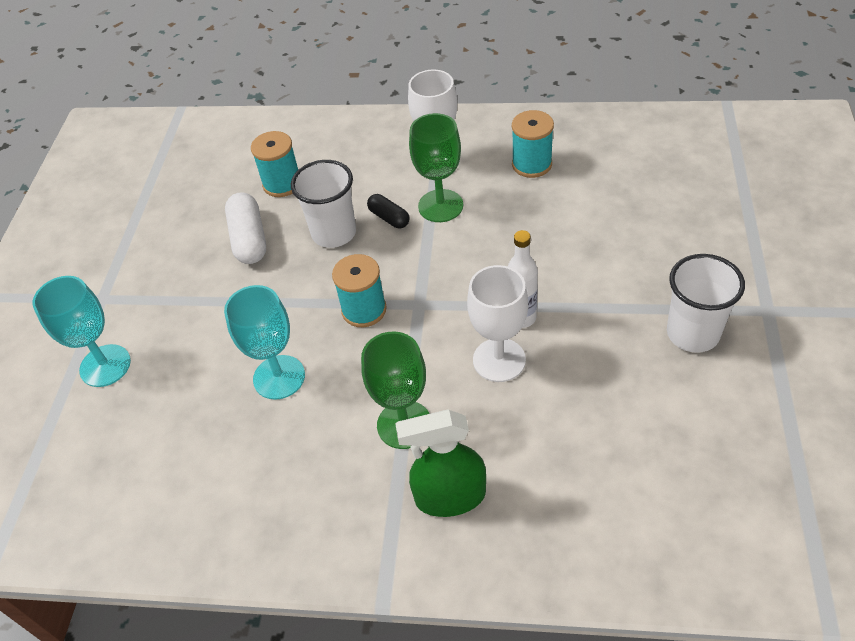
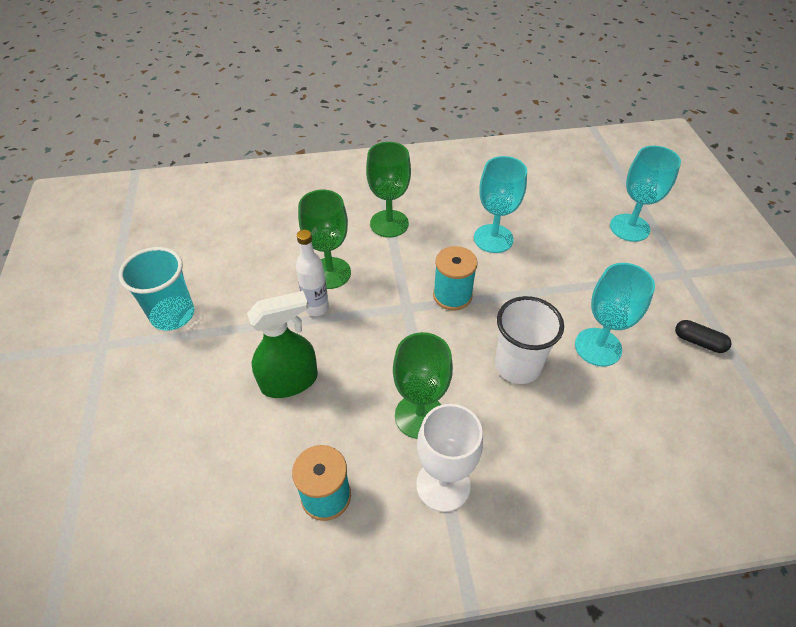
camera: 160 degrees right, 0 degrees up
white capsule [225,192,266,264] -> turquoise goblet [575,263,655,367]
turquoise spool [251,131,298,197] -> none
black capsule [367,194,409,228] -> black capsule moved to [675,320,731,353]
green spray bottle [395,409,486,517] -> green spray bottle moved to [247,291,318,398]
white goblet [467,265,528,382] -> green goblet [298,190,351,289]
white cup [667,254,745,353] -> turquoise cup [119,247,194,331]

